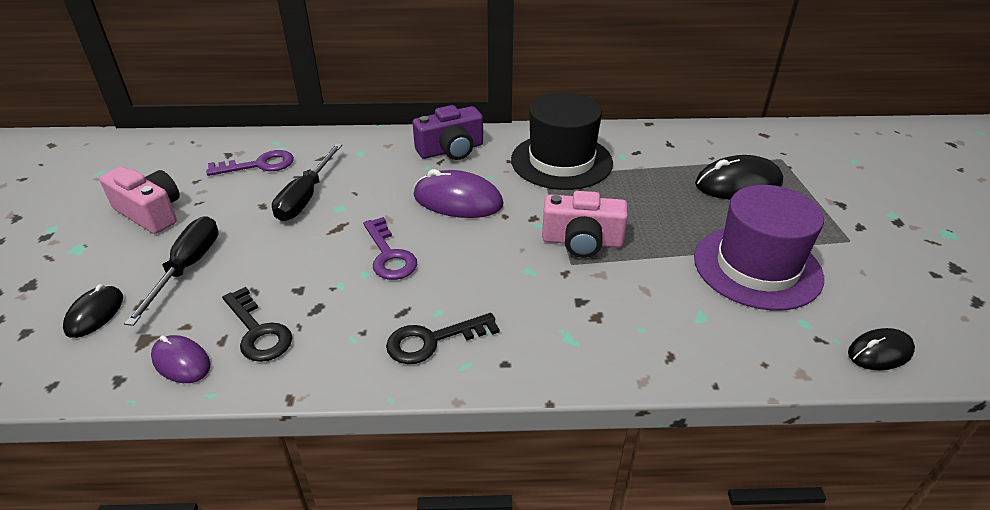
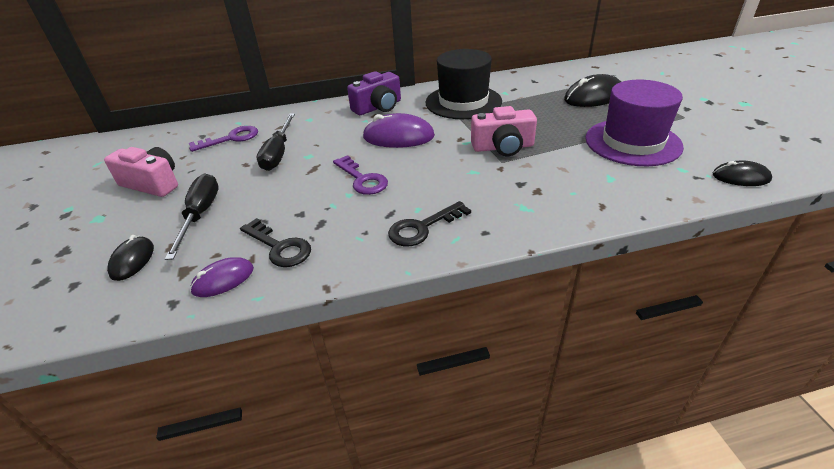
camera: 10 degrees left, 0 degrees up
purple mouse [151,335,210,383] -> purple mouse turned 60 degrees counterclockwise [190,257,254,297]
black mouse [848,328,915,370] -> black mouse turned 45 degrees clockwise [713,160,772,186]

